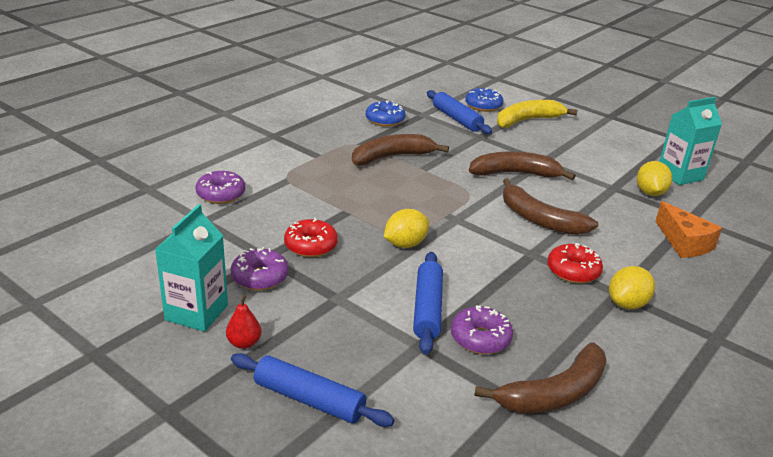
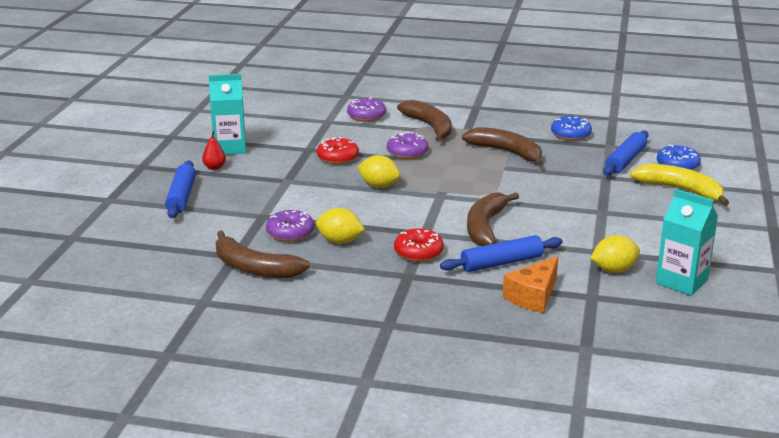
camera: 65 degrees right, 5 degrees down
purple donut [230,247,288,290] -> purple donut moved to [387,132,429,159]
blue rolling pin [413,252,443,354] -> blue rolling pin moved to [440,235,563,272]
brown banana [469,151,576,180] -> brown banana moved to [397,100,452,142]
yellow lemon [609,266,655,310] -> yellow lemon moved to [316,208,365,244]

